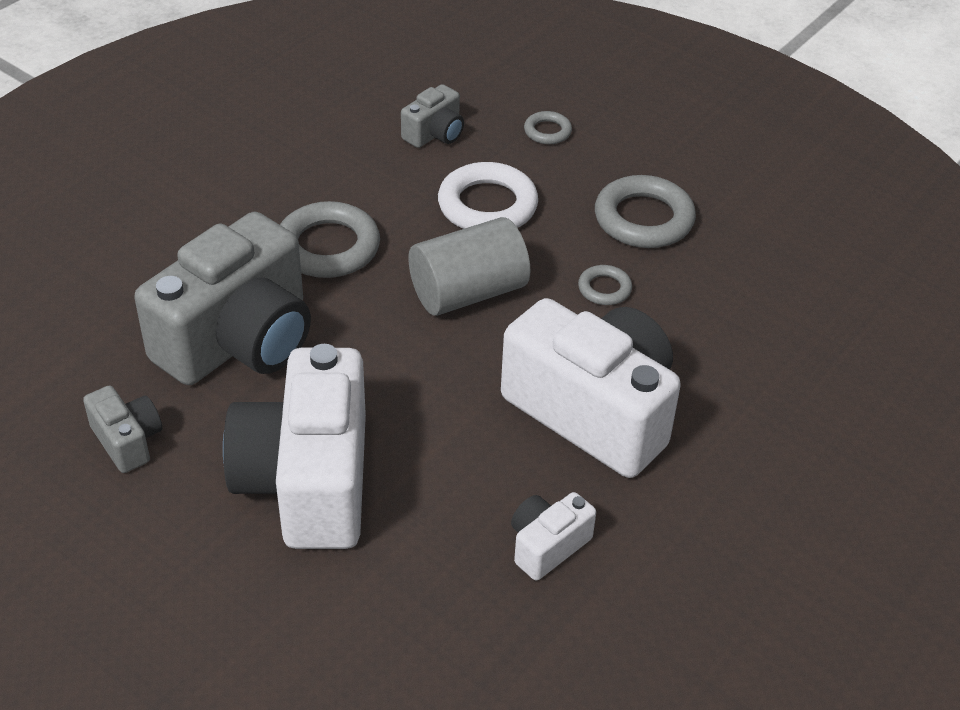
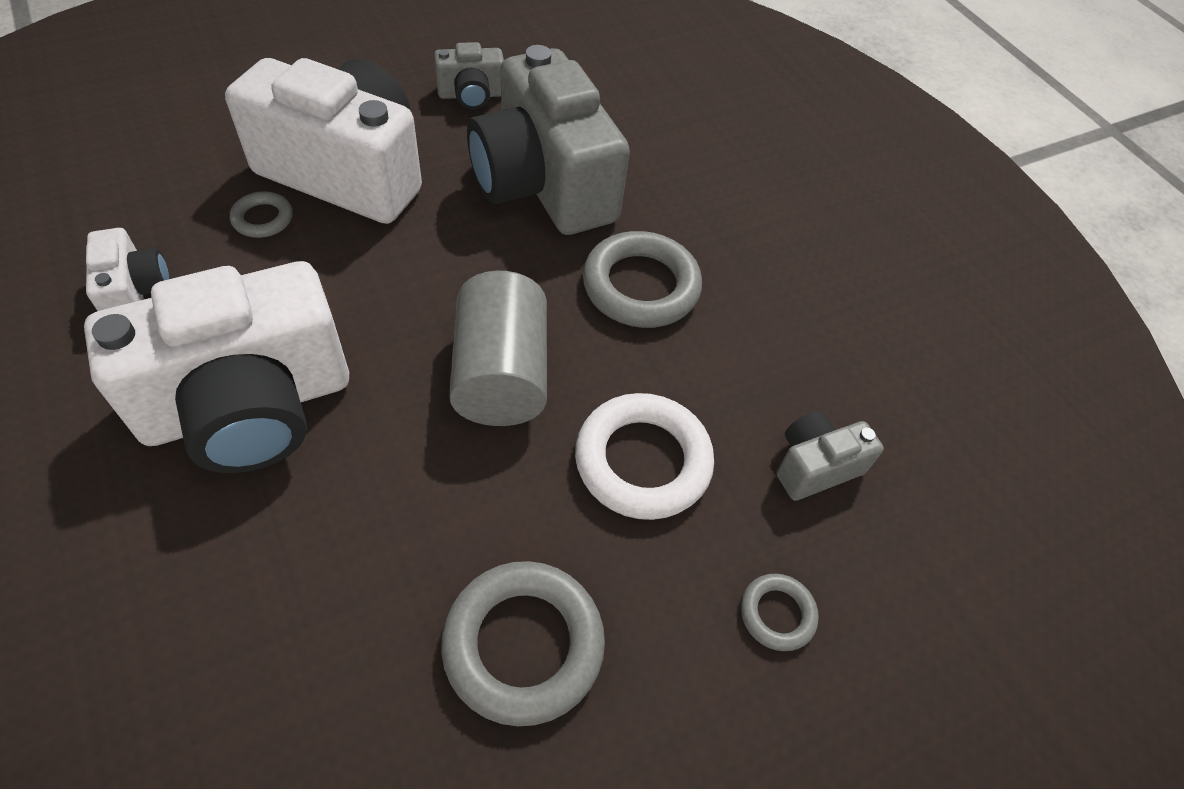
camera: 110 degrees right, 10 degrees up
grey camera [401,84,464,148] -> grey camera turned 90 degrees clockwise [776,411,884,501]
grey ring [578,265,632,305] -> grey ring moved to [230,191,293,238]

